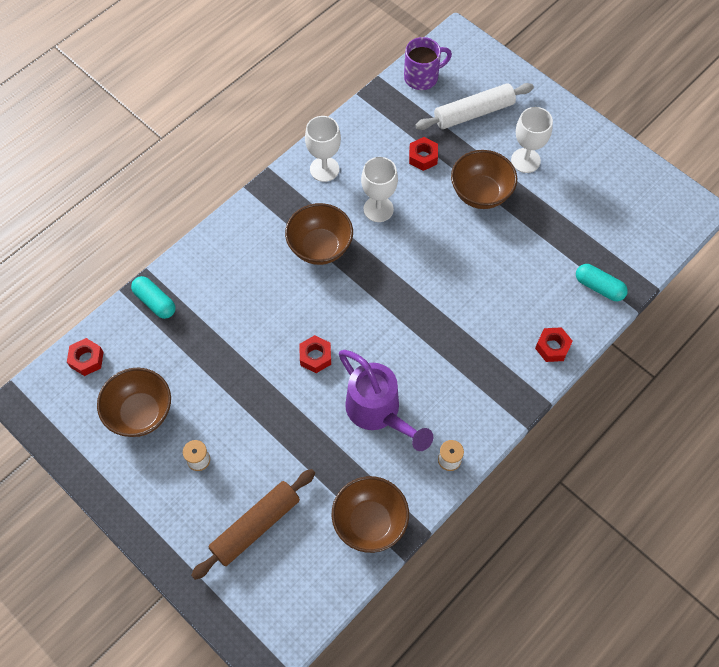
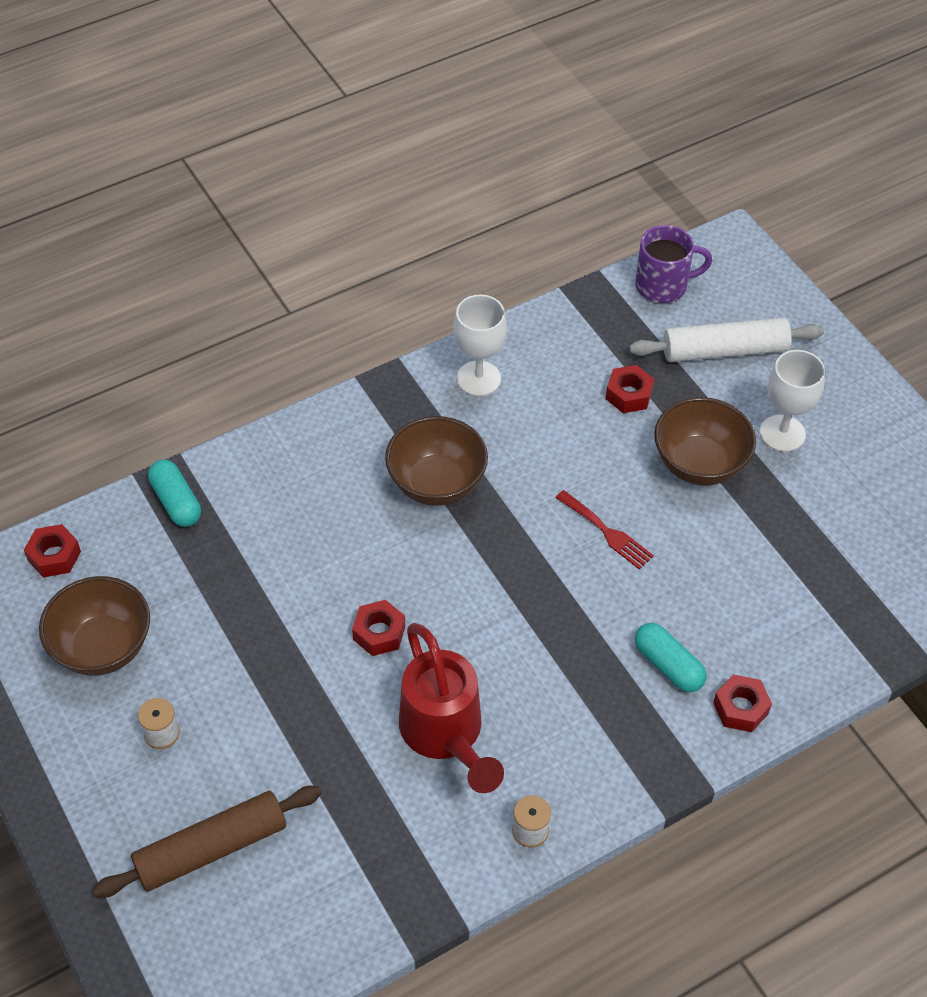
camera: 15 degrees right, 10 degrees down
brown bowl [332,476,409,553] -> none
purple watering can [339,350,433,451] -> red watering can [399,623,504,793]
white goblet [361,157,398,222] -> none
turquoise capsule [576,264,628,301] -> turquoise capsule moved to [635,623,707,692]
none -> red fork [556,490,654,569]

